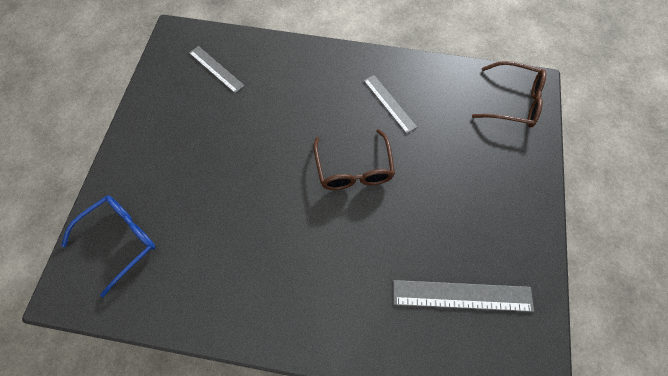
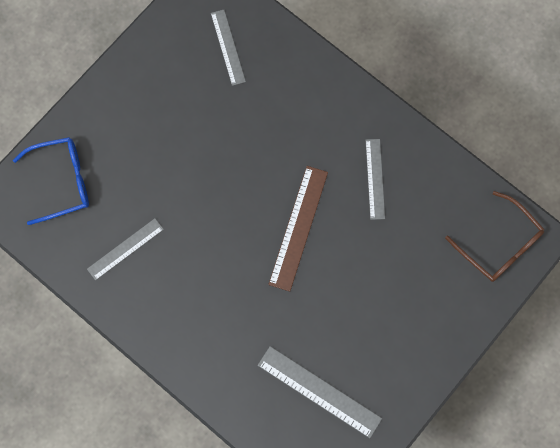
camera: 30 degrees right, 10 degrees up
brown glasses [314,129,395,190] -> brown ruler [268,166,328,292]
none -> grey ruler [87,218,164,281]

